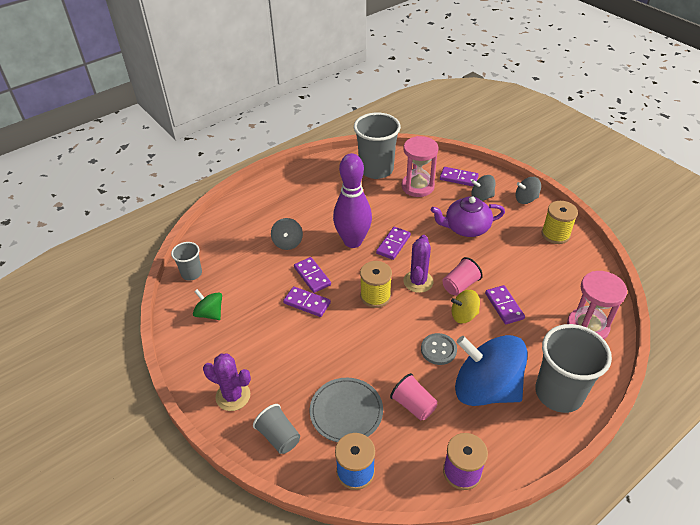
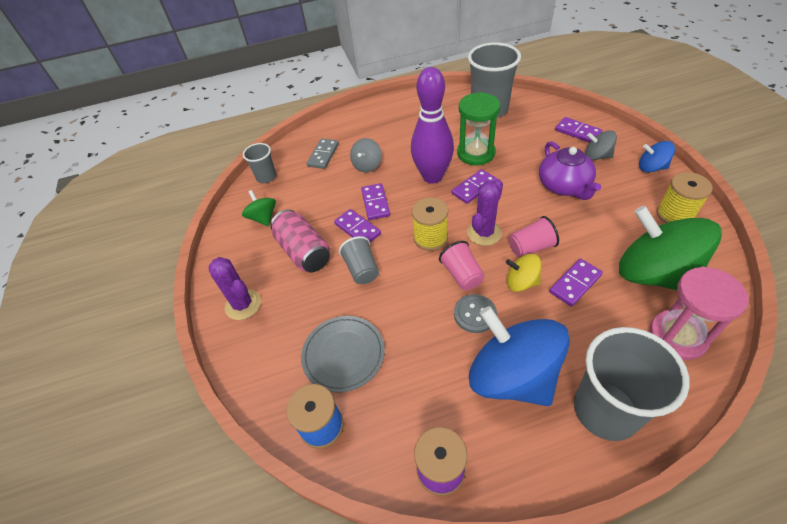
camera: 25 degrees right, 5 degrees up
grey cup [253,404,300,454] -> grey cup moved to [339,236,379,284]
pink cup [390,373,437,421] -> pink cup moved to [439,241,485,290]
pink hourglass [402,136,439,197] -> none
purple teapot [431,196,505,237] -> purple teapot turned 120 degrees counterclockwise [539,141,601,200]
purple domino [485,285,525,324] -> purple domino turned 45 degrees clockwise [549,259,603,307]
grey spinning top [516,177,541,204] -> blue spinning top [639,141,675,173]
none -> pink can [270,209,330,272]
none -> grey domino [307,139,339,169]
none -> green hourglass [457,92,501,165]
none -> green spinning top [619,206,722,290]

